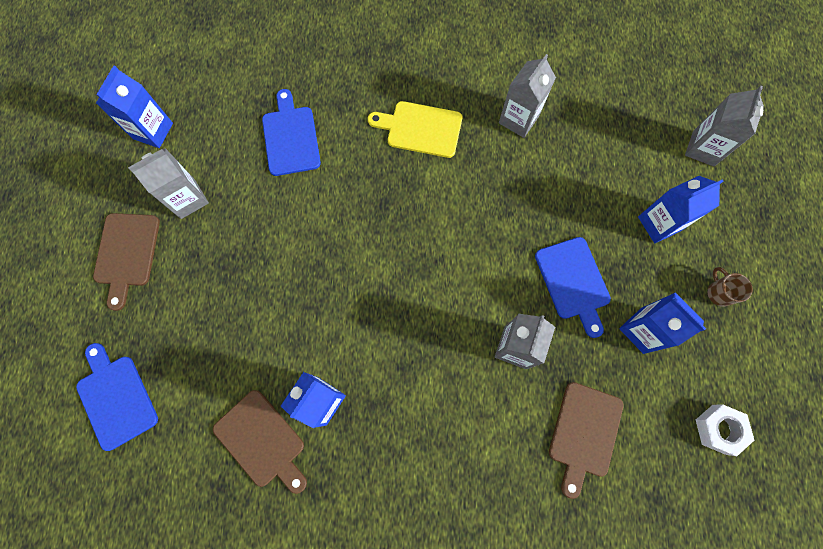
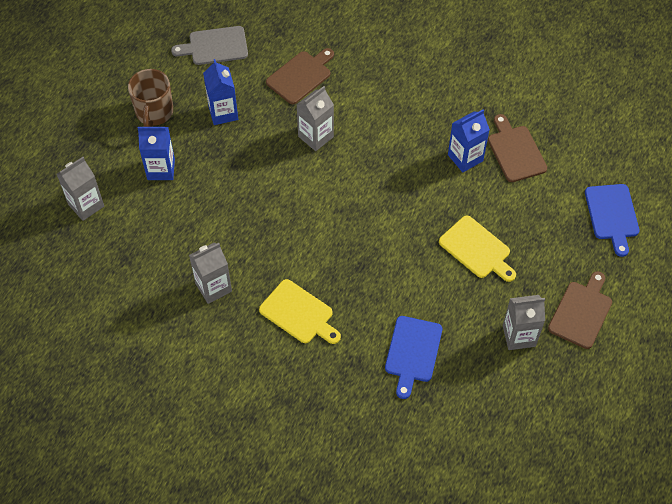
camera: 155 degrees left, 15 degrees down
blue carton [96,65,173,148] -> none
blue cutting board [535,237,611,338] -> none
white nut [696,405,754,456] -> grey cutting board [171,26,248,65]
brown mug [708,267,753,307] -> brown mug [128,69,173,127], size x1.89
none -> yellow cutting board [439,216,516,282]

